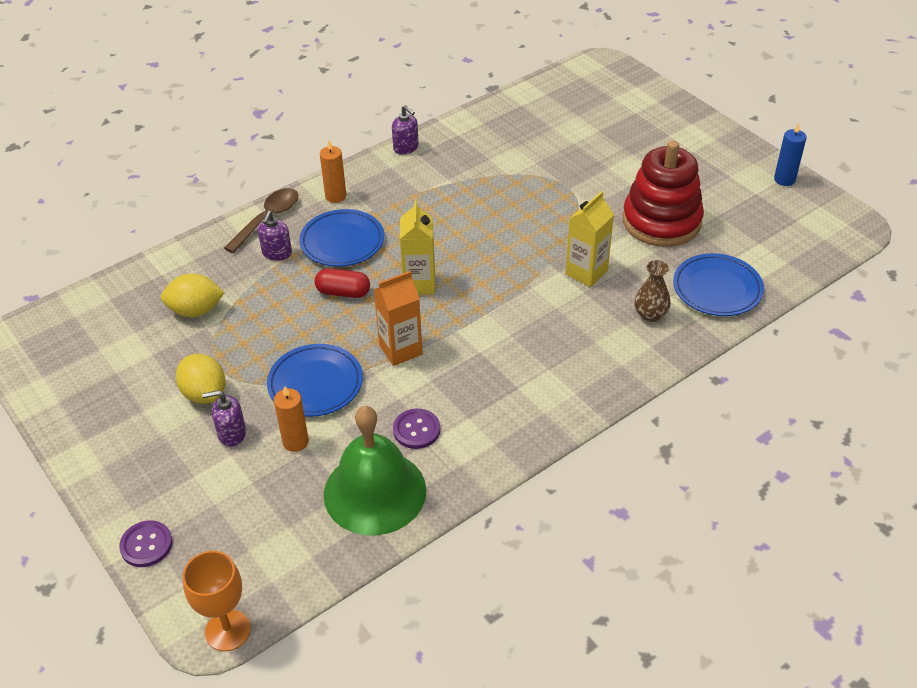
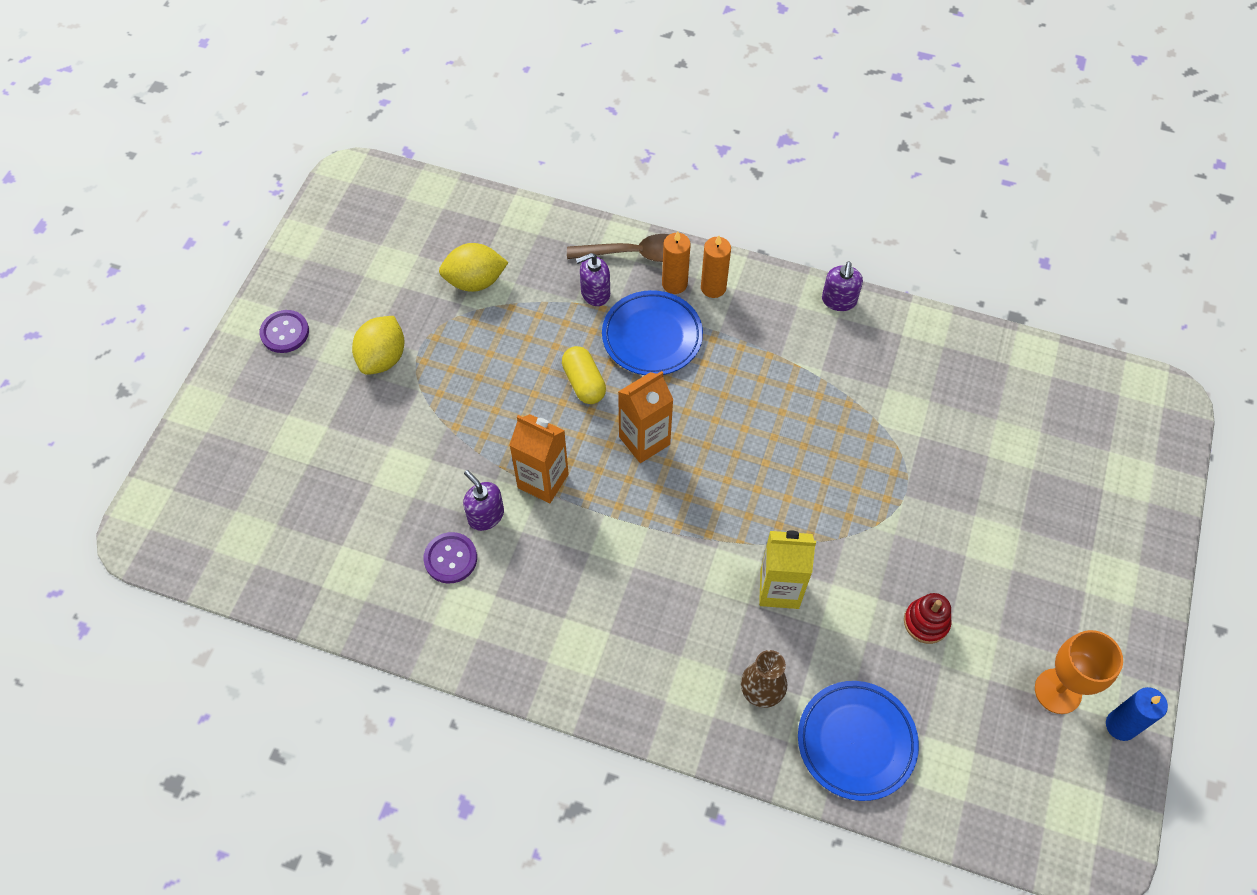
camera: 55 degrees right, 15 degrees up
purple button [119,520,173,567] -> purple button moved to [260,310,309,353]
yellow lemon [161,274,225,317] -> yellow lemon turned 60 degrees counterclockwise [439,243,508,292]
orange goblet [183,551,251,651] -> orange goblet moved to [1035,630,1123,714]
purple soap dispenser [202,390,246,447] -> purple soap dispenser moved to [463,470,504,531]
blue plate [267,344,363,417] -> none
orange candle [274,386,309,452] -> orange candle moved to [662,231,691,294]
red capsule [315,268,370,298] -> yellow capsule [562,346,606,404]
green bell [324,406,426,536] -> none
yellow carton [400,200,435,295] -> orange carton [618,371,673,463]
red stacking toy [623,141,704,247] -> red stacking toy [904,593,951,644], size x0.42

